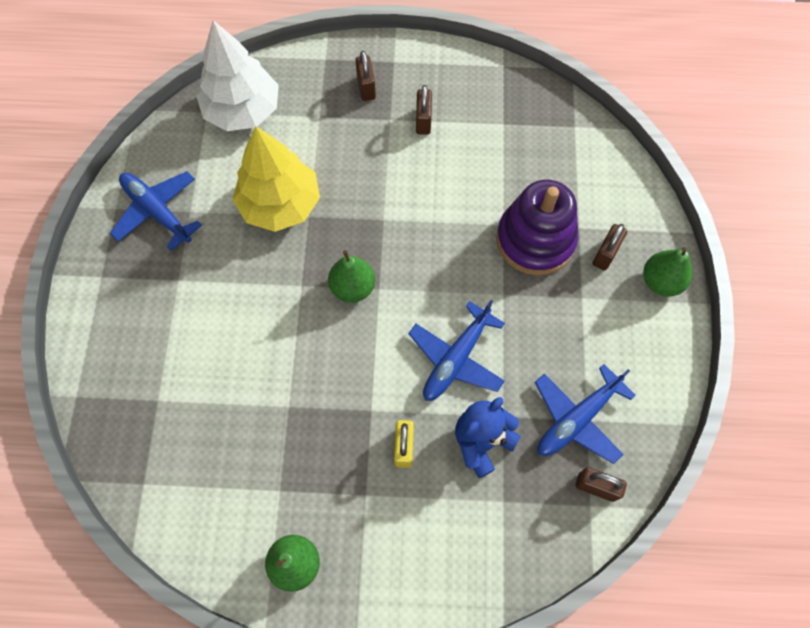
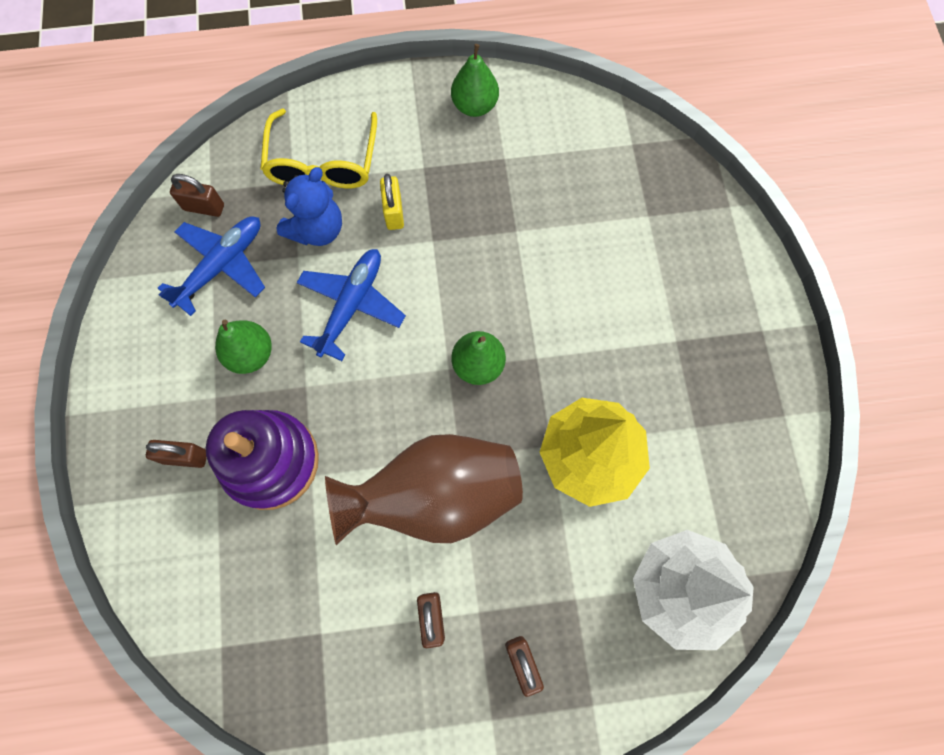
camera: 170 degrees right, 5 degrees up
blue plane [110,171,202,251] -> none
brown padlock [593,224,627,271] -> brown padlock turned 75 degrees clockwise [146,440,207,468]
green pear [643,247,692,297] -> green pear moved to [215,320,272,374]
none -> yellow glasses [260,108,377,189]
none -> brown vase [325,434,523,545]

